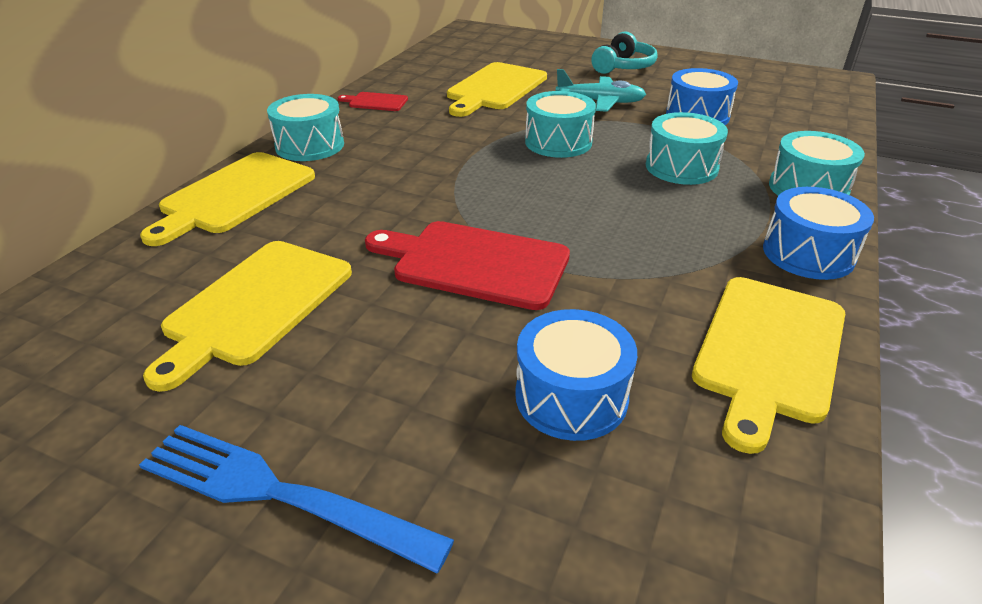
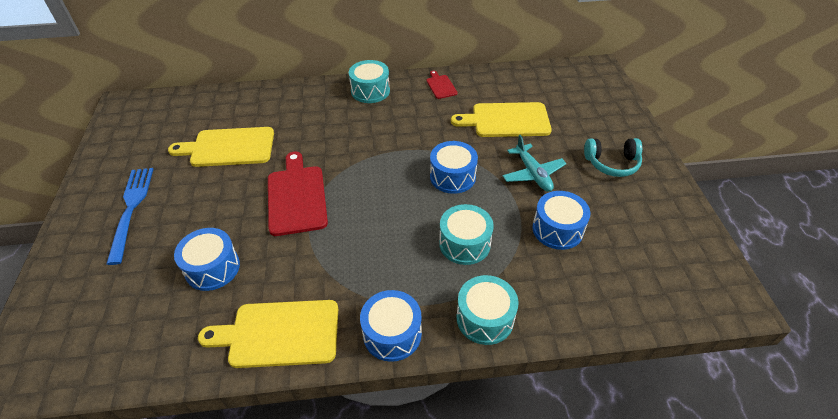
camera: 60 degrees right, 10 degrees up
yellow cutting board [140,152,315,246] -> none
turquoise drum [525,91,596,158] -> blue drum [430,141,478,194]

